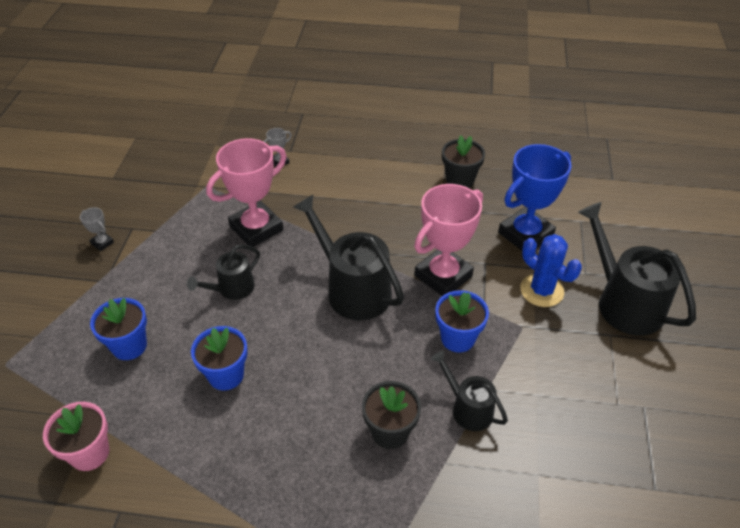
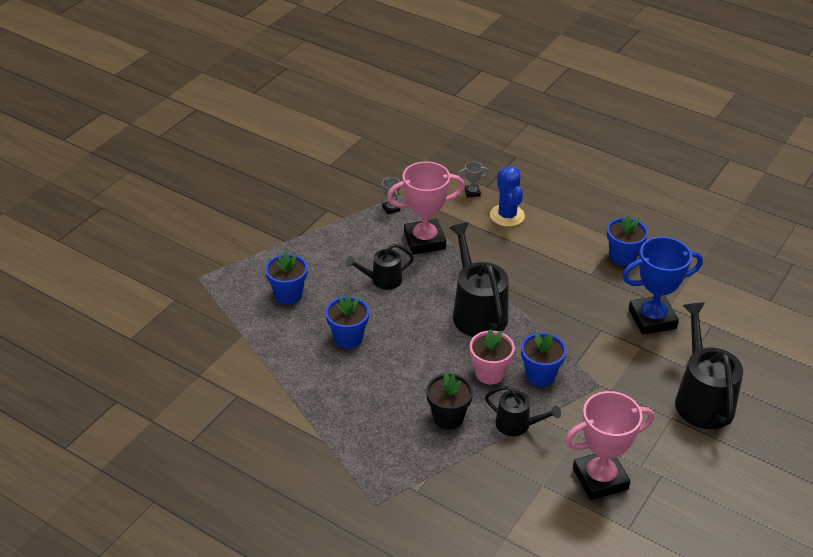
camera: 25 degrees right, 5 degrees down
pink flower pot [43,402,109,471] -> pink flower pot moved to [470,329,515,384]
grey trophy [80,207,114,251] -> grey trophy moved to [382,177,400,214]
pink trophy [414,184,483,296] -> pink trophy moved to [565,391,654,500]
black watering can [431,351,508,431] -> black watering can turned 135 degrees clockwise [485,386,561,436]
black flower pot [442,135,485,188] -> blue flower pot [607,215,648,266]
blue cactus [520,234,582,307] -> blue cactus moved to [490,166,525,227]

